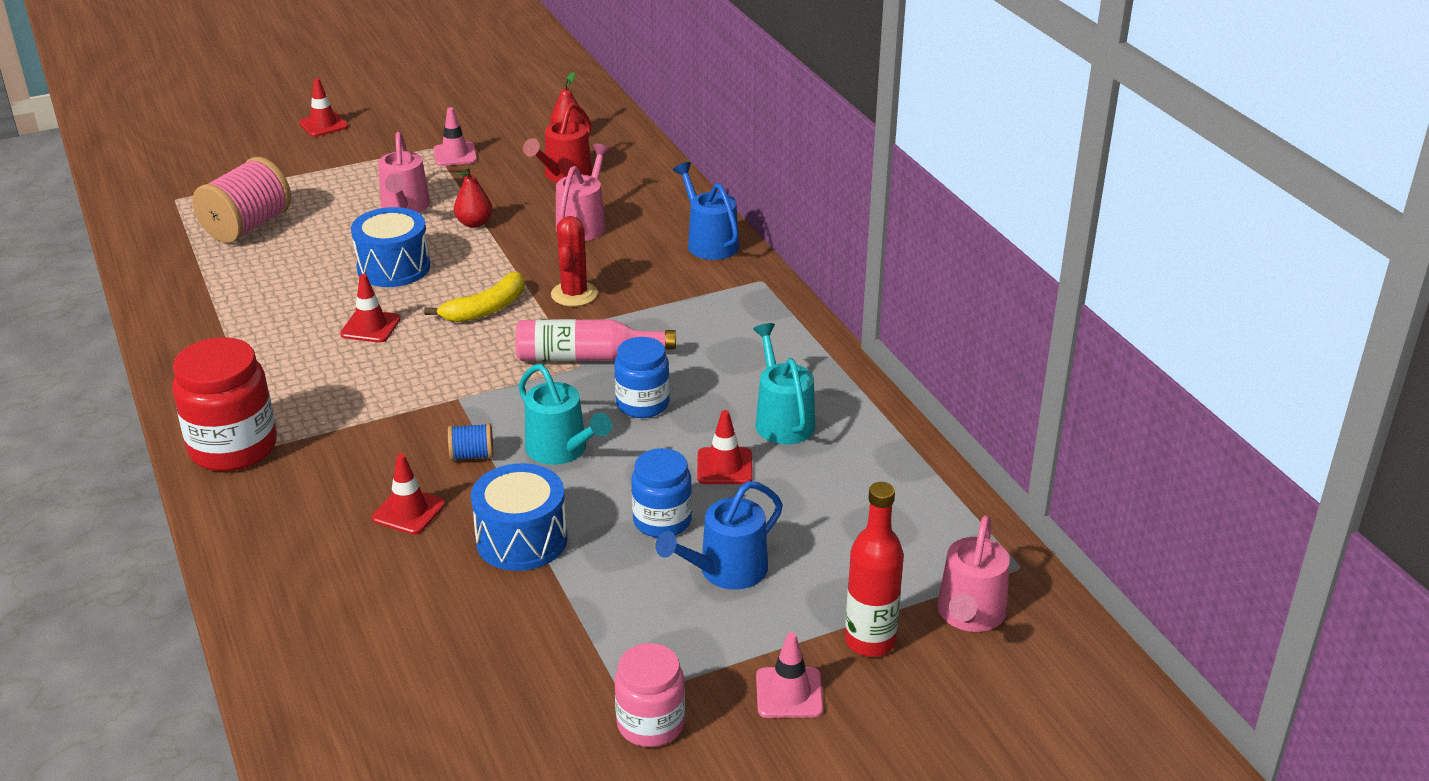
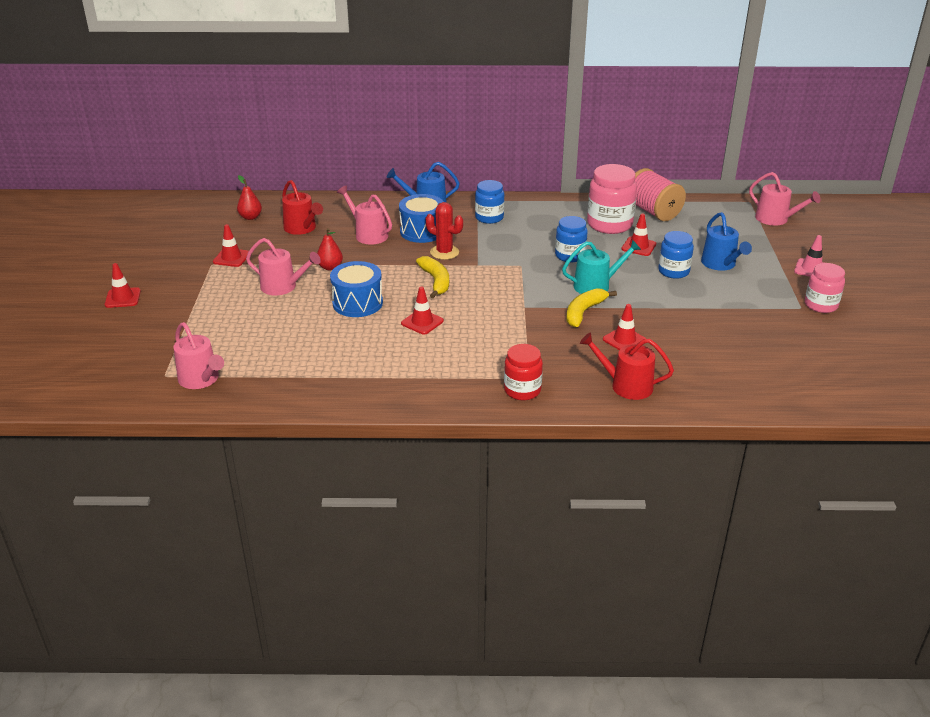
camera: 65 degrees left, 0 degrees up
red jar [172,337,277,471] -> red jar [504,344,543,400], size x0.63
pink spool [193,157,291,243] -> pink spool moved to [635,168,686,221]
pink traffic cone [433,107,477,166] -> red traffic cone [213,224,249,267]
blue spool [448,423,493,461] -> yellow banana [567,288,617,327]
blue drum [471,463,568,571] -> blue drum moved to [399,194,444,243]
pink bottle [515,319,676,361] -> none
turquoise watering can [753,323,815,444] -> pink jar [587,164,637,234]
red bottle [845,482,904,657] -> none
none -> pink watering can [173,322,224,389]
none -> blue jar [475,180,504,224]
none -> red watering can [580,332,674,400]

